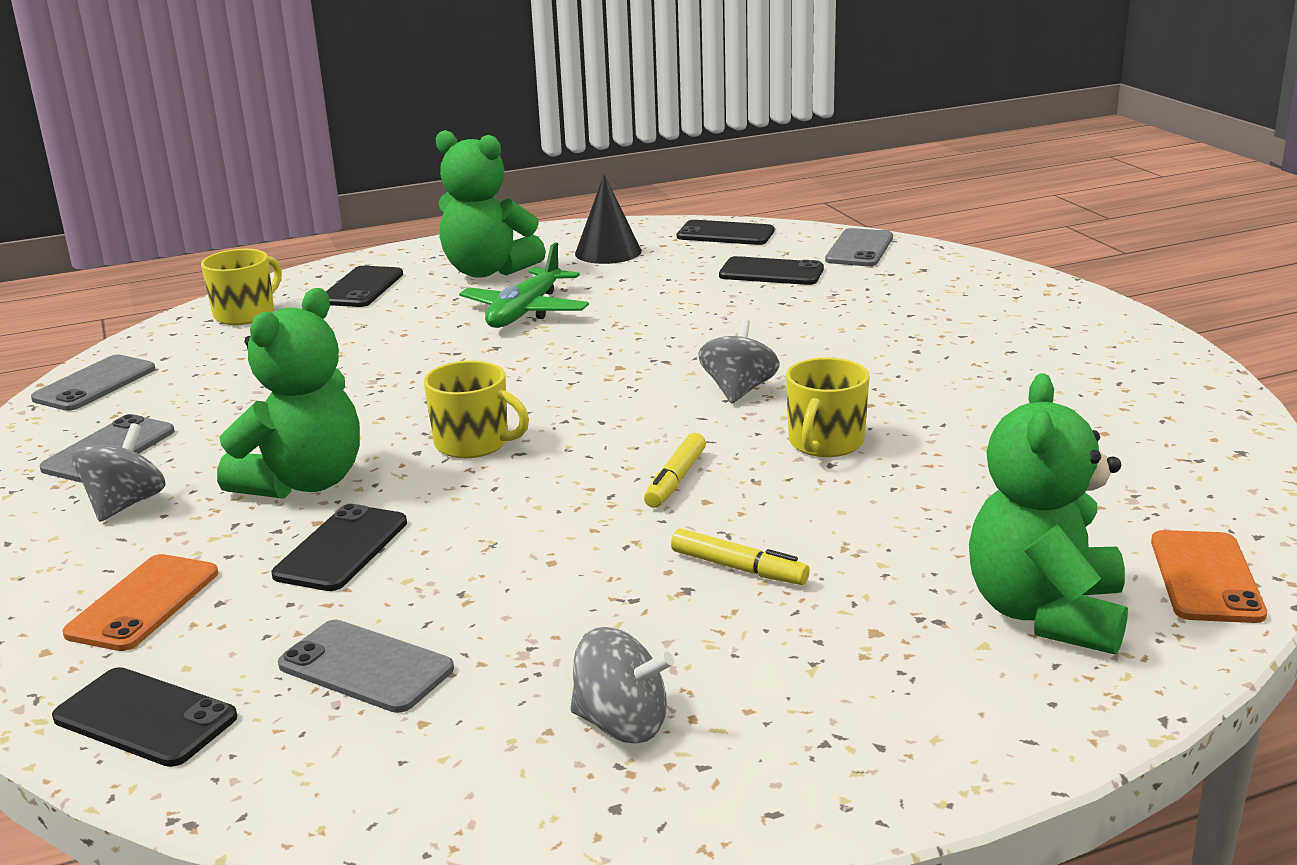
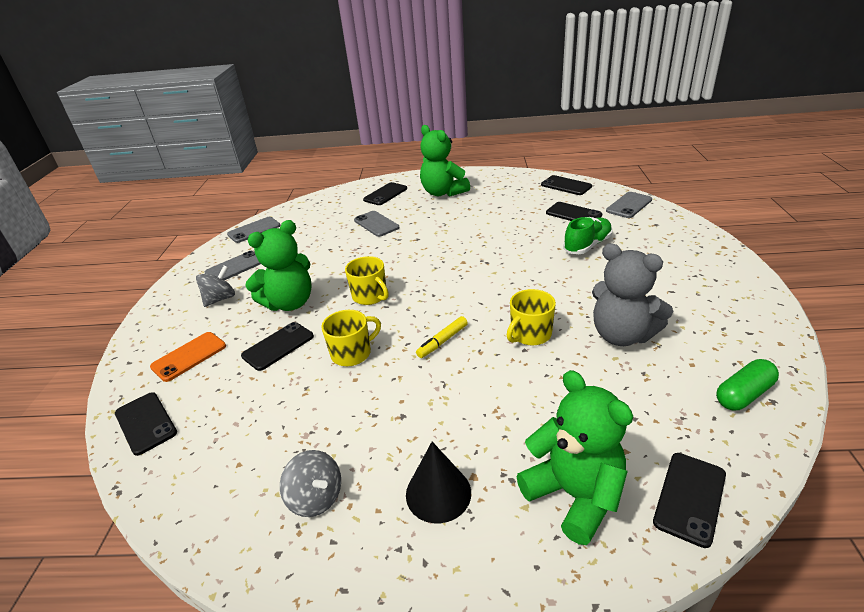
camera: 25 degrees right, 10 degrees up
yellow mug [201,249,282,325] -> yellow mug moved to [321,310,381,366]
grey phone [278,620,454,713] -> grey phone moved to [354,211,400,237]
green plane [459,243,589,328] -> none
black cone [575,174,642,264] -> black cone moved to [406,442,471,523]
yellow marker [671,528,810,585] -> none
grey spinning top [698,319,780,403] -> none
green teddy bear [969,373,1128,655] -> green teddy bear turned 105 degrees clockwise [516,370,633,545]
orange phone [1151,530,1267,623] -> black phone [653,453,726,548]
none -> green shoe [563,217,613,254]
none -> grey teddy bear [592,243,673,346]
none -> green capsule [716,359,779,410]

